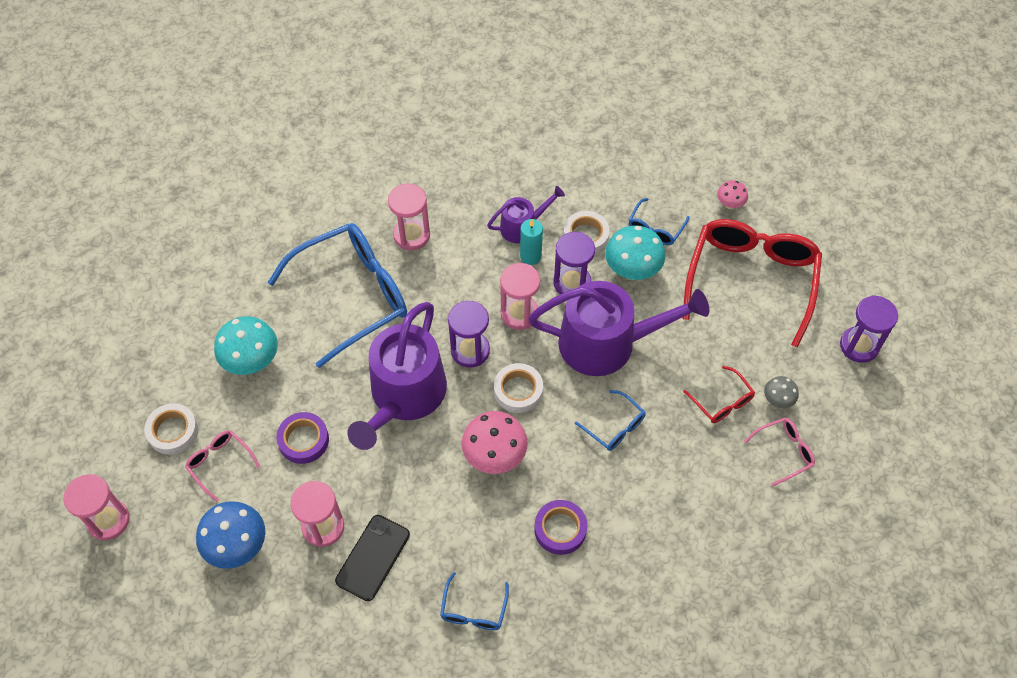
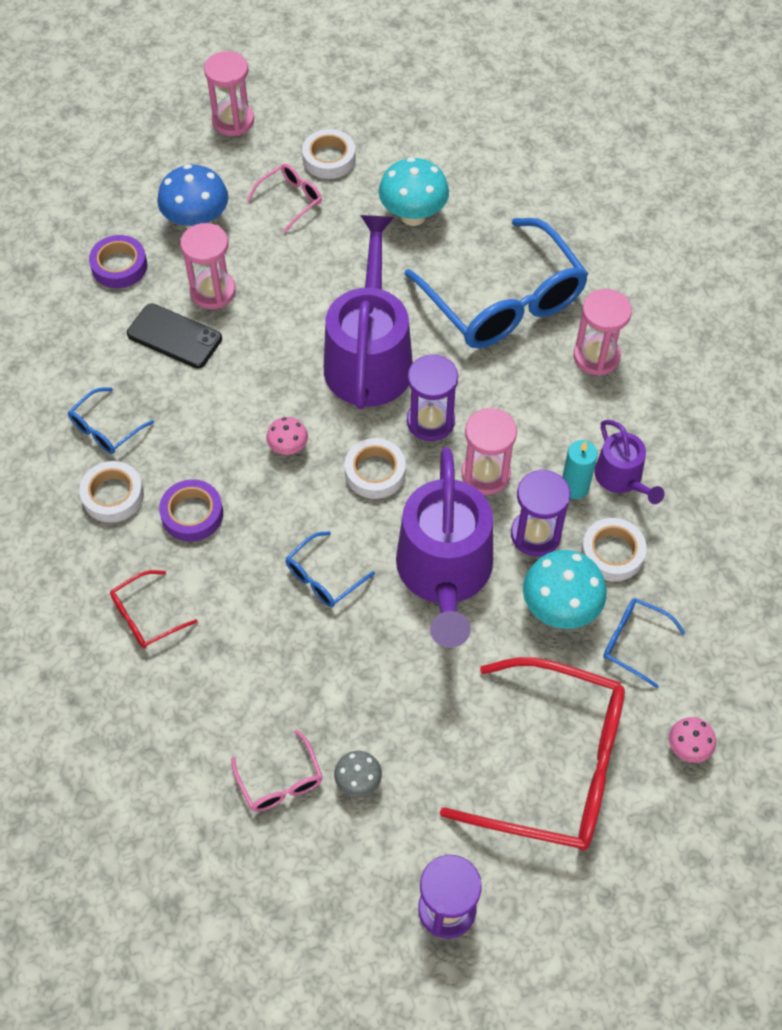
camera: 90 degrees right, 0 degrees up
purple tape [276,412,329,464] -> purple tape moved to [89,235,147,288]
purple watering can [347,302,447,450] -> purple watering can turned 75 degrees clockwise [324,215,413,409]
blue glasses [440,572,509,630] -> blue glasses turned 60 degrees counterclockwise [68,387,154,454]
pink mushroom [462,411,528,474] -> pink mushroom [266,417,308,455], size x0.54
red glasses [683,366,755,423] -> red glasses moved to [110,570,198,649]
none -> white tape [79,461,144,523]

